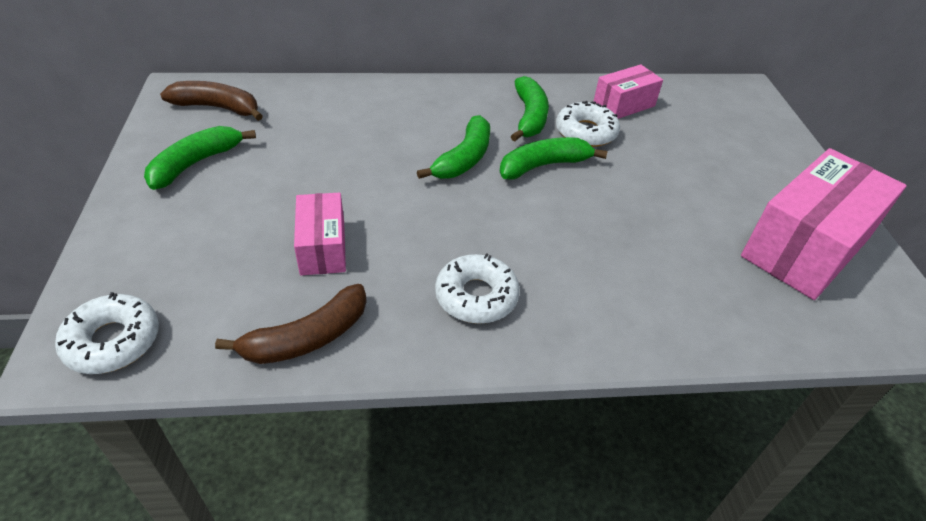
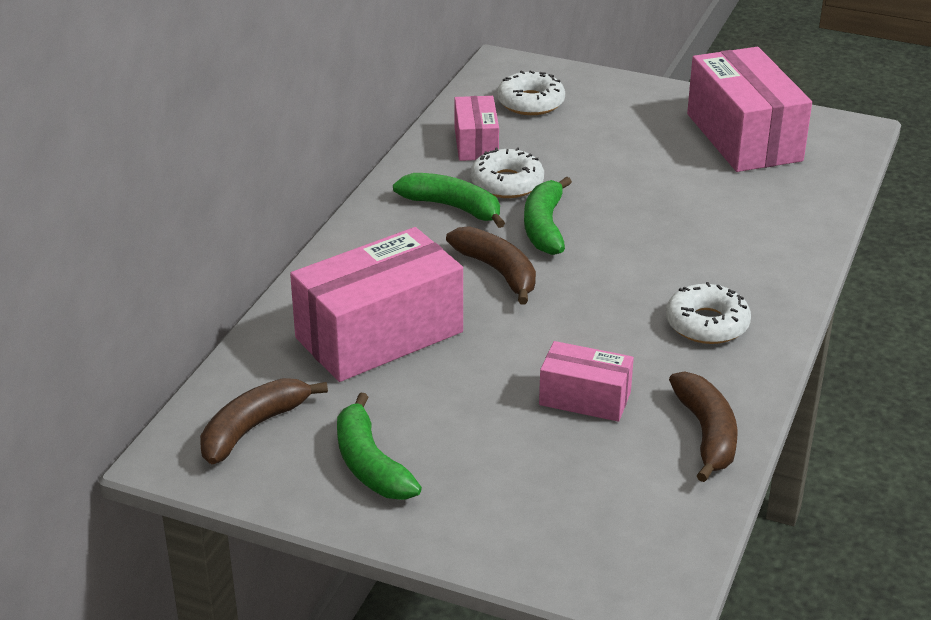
camera: 60 degrees left, 10 degrees down
white donut [55,292,159,374] -> white donut moved to [497,70,565,115]
green banana [417,115,490,179] -> brown banana [446,226,536,304]
none -> pink box [290,227,463,382]

